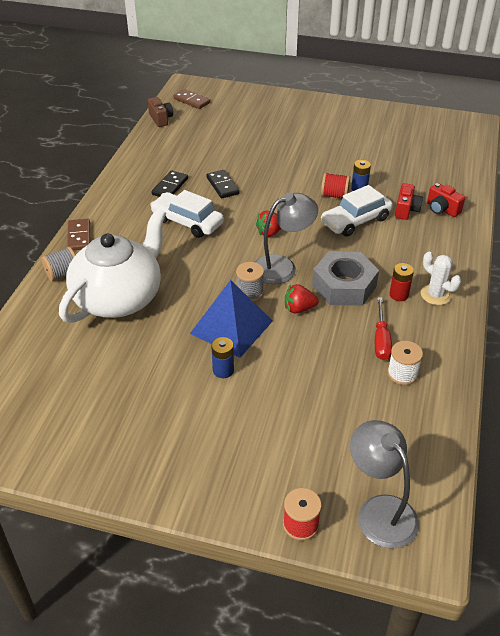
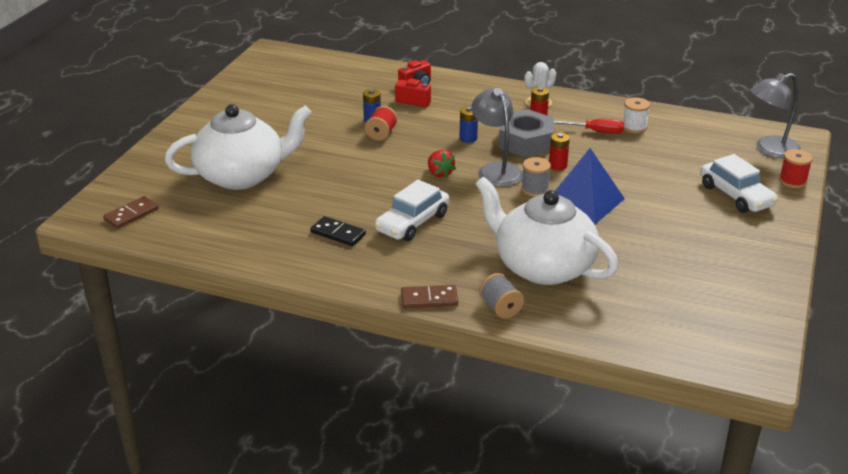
camera: 85 degrees left, 10 degrees down
brown camera [148,97,173,127] -> none
black domino [206,170,239,198] -> none
blue battery [211,337,234,378] -> blue battery moved to [459,106,478,143]
red strawberry [285,284,319,313] -> red battery [549,132,570,170]
white car [321,185,393,237] -> white car moved to [700,154,778,213]
none -> white teapot [165,104,312,190]

